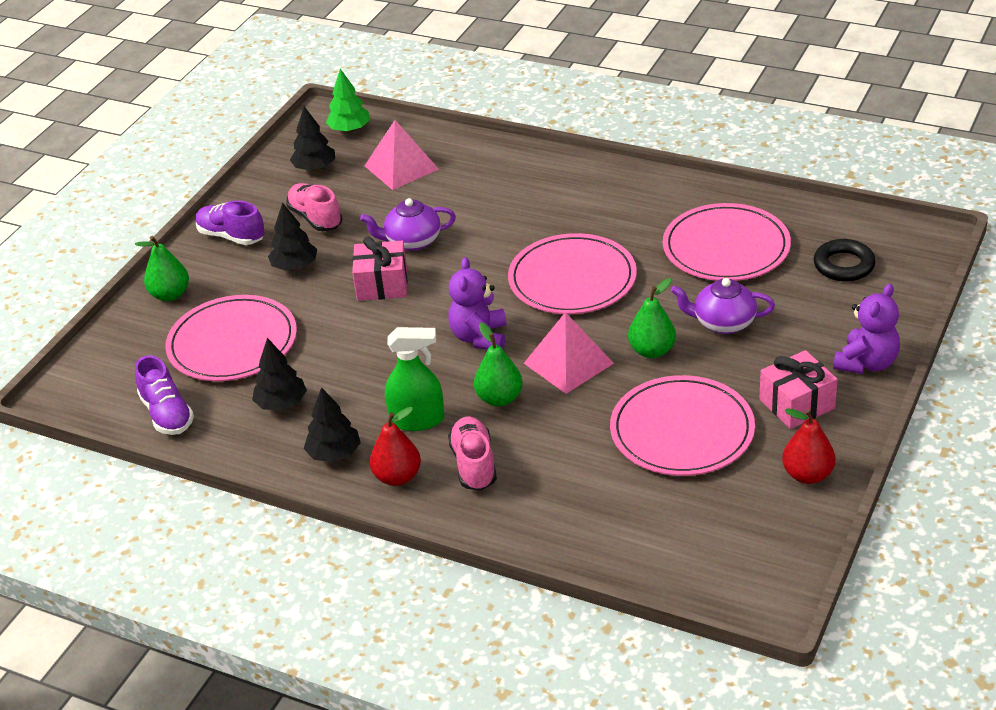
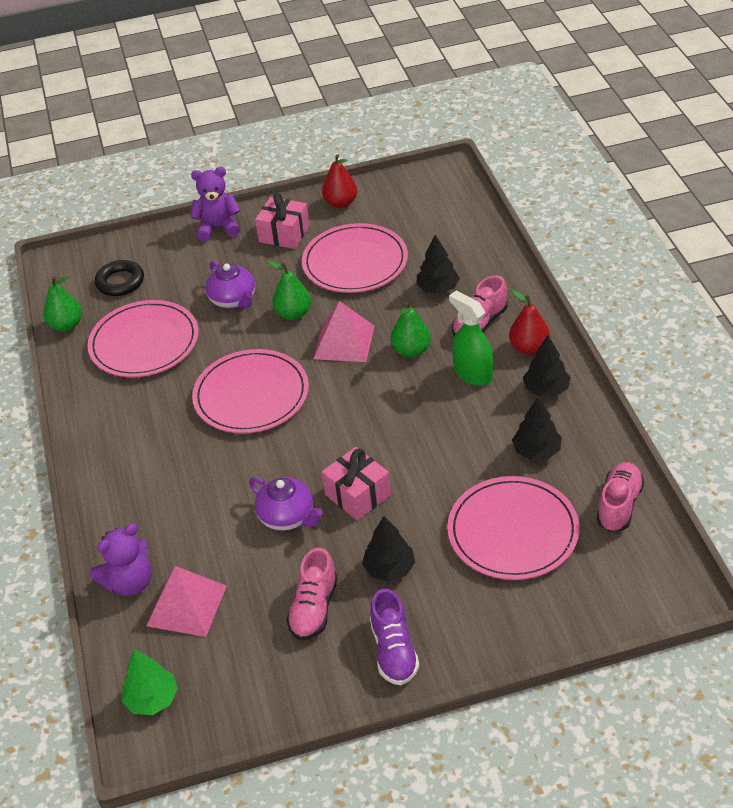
camera: 130 degrees left, 5 degrees up
green pear [135,236,189,301] -> green pear moved to [43,276,82,332]
purple shoe [135,355,194,435] -> pink shoe [596,462,644,532]
black tree [290,106,335,171] -> black tree moved to [416,235,460,294]
purple teddy bear [448,257,506,350] -> purple teddy bear moved to [90,523,152,596]

